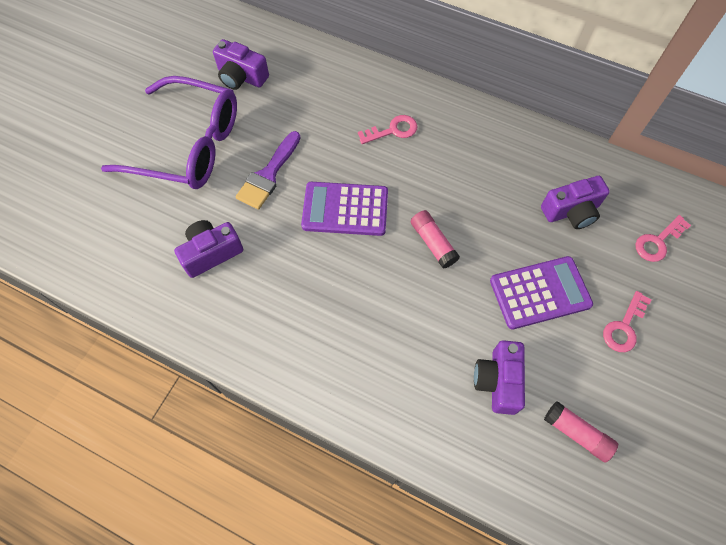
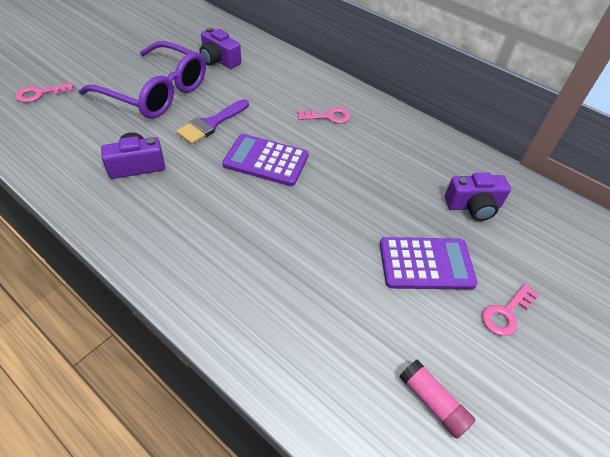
camera: 10 degrees right, 15 degrees down
pink glue stick [411,210,460,269] -> none
purple camera [474,340,525,415] -> none
pink key [636,215,691,262] -> pink key moved to [15,83,73,103]

